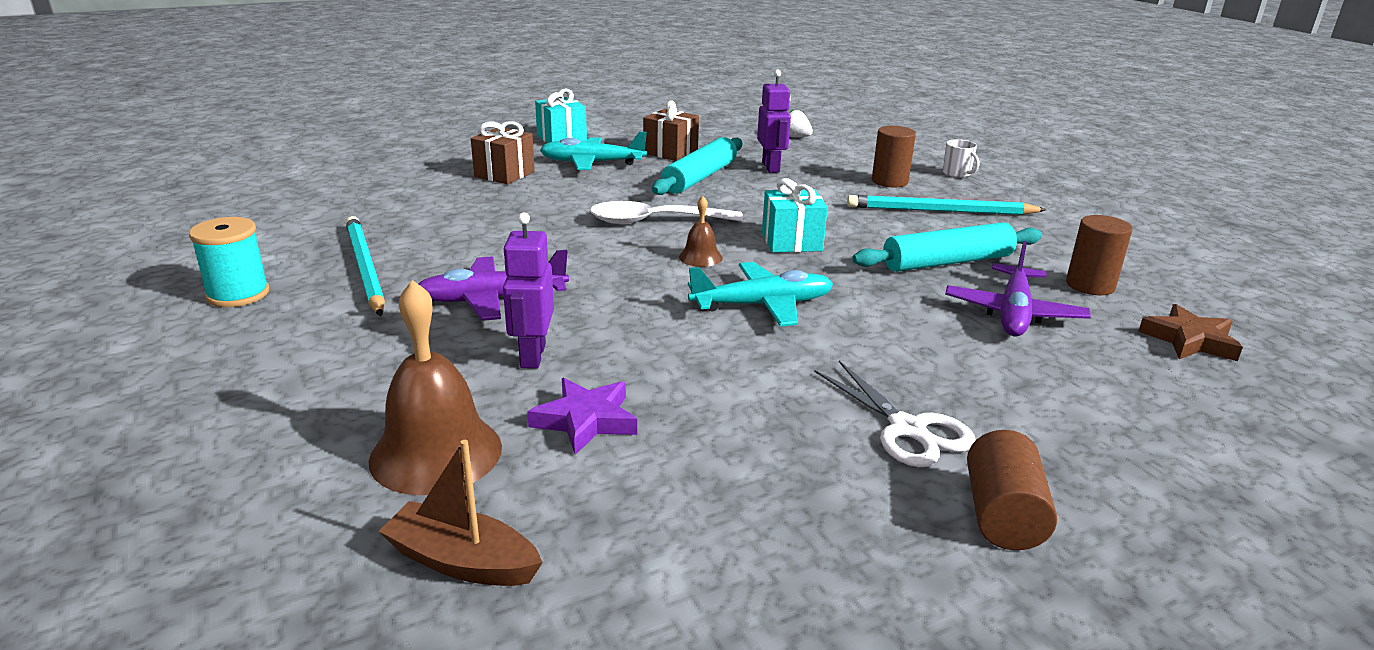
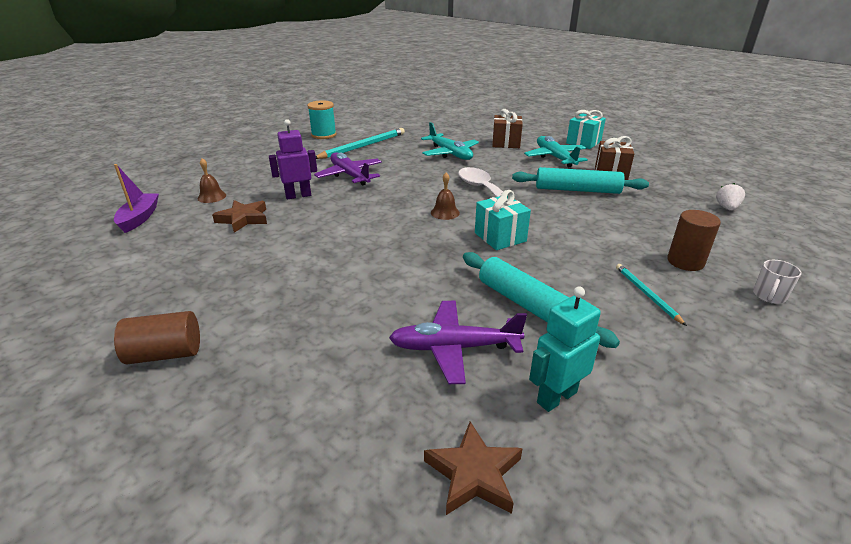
camera: 70 degrees right, 5 degrees up
brown bell [368,280,502,495] -> brown bell [198,158,226,203], size x0.50
brown boat [378,440,543,586] -> purple boat [114,164,159,233]
purple star [527,378,637,455] -> brown star [212,200,267,233]
turquoise plane [688,262,833,327] -> turquoise plane moved to [421,122,479,160]
purple robot [757,70,791,173] -> none
white scissors [814,361,976,467] -> none
turquoise pencil [847,195,1047,215] -> turquoise pencil [616,264,687,326], size x0.55
brown cylinder [1066,215,1133,295] -> turquoise robot [529,287,601,412]

